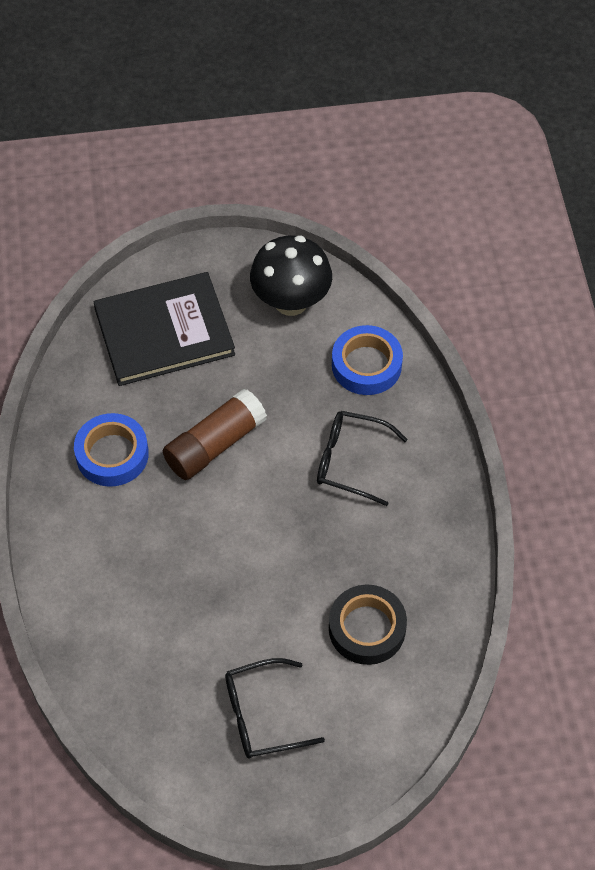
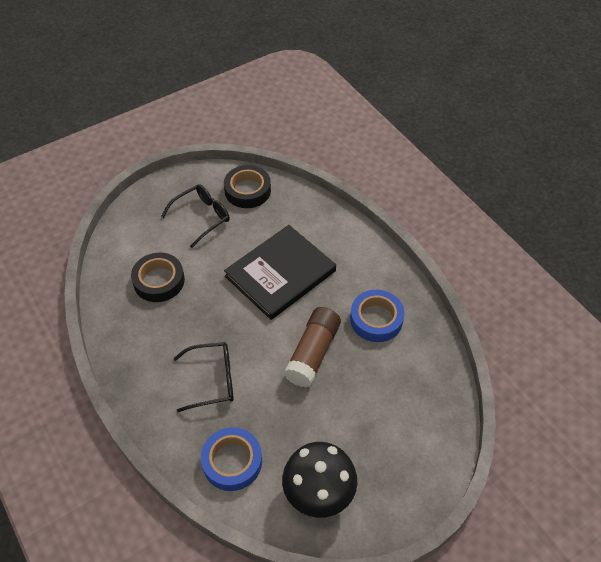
camera: 155 degrees right, 5 degrees down
black book [94,272,235,386] -> black book moved to [224,225,336,320]
none -> black tape [224,165,271,208]

